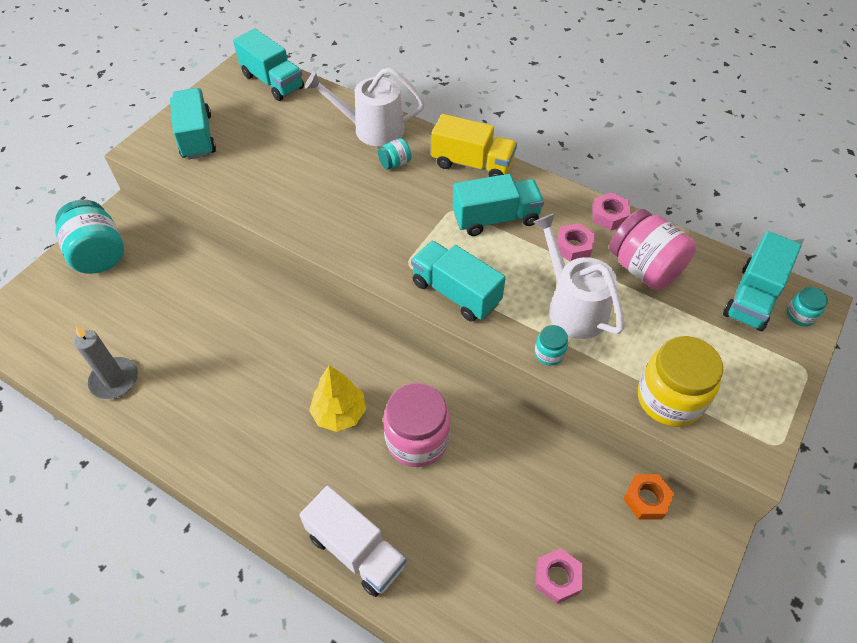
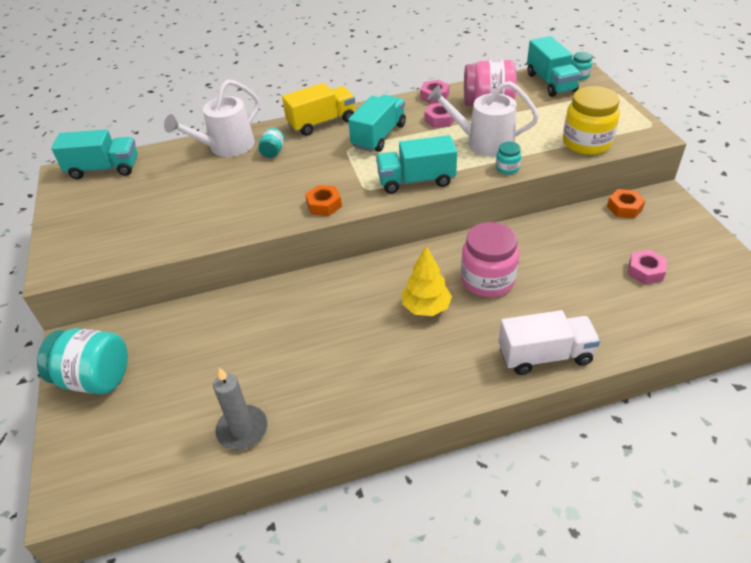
camera: 45 degrees left, 10 degrees down
turquoise truck [170,88,216,159] -> none
none -> orange nut [305,185,342,216]

